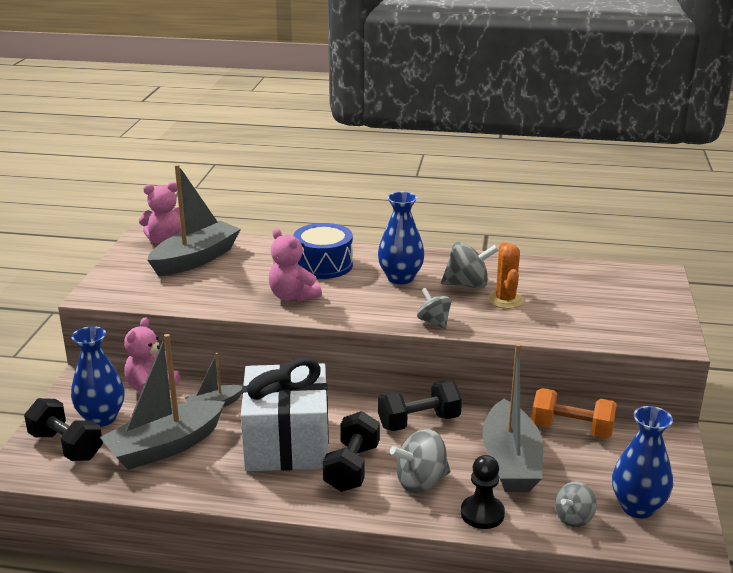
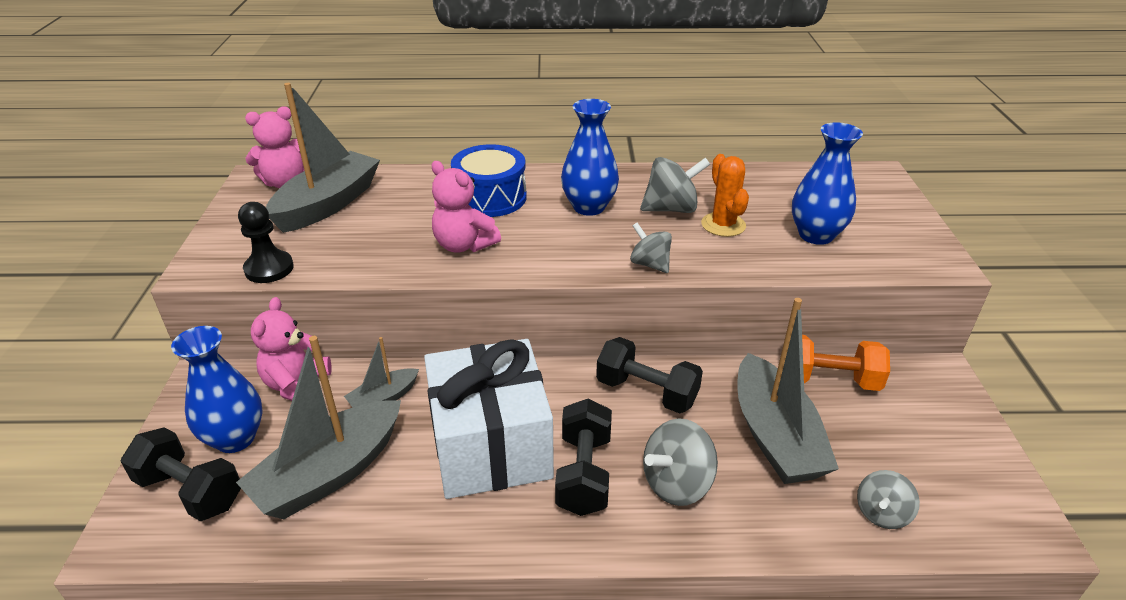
camera: 10 degrees left, 10 degrees up
black dumbbell [378,381,462,431] -> black dumbbell turned 60 degrees clockwise [596,337,703,414]
black pawn [461,455,505,529] -> black pawn moved to [238,202,294,283]
blue vase [612,406,673,518] -> blue vase moved to [792,122,863,245]

